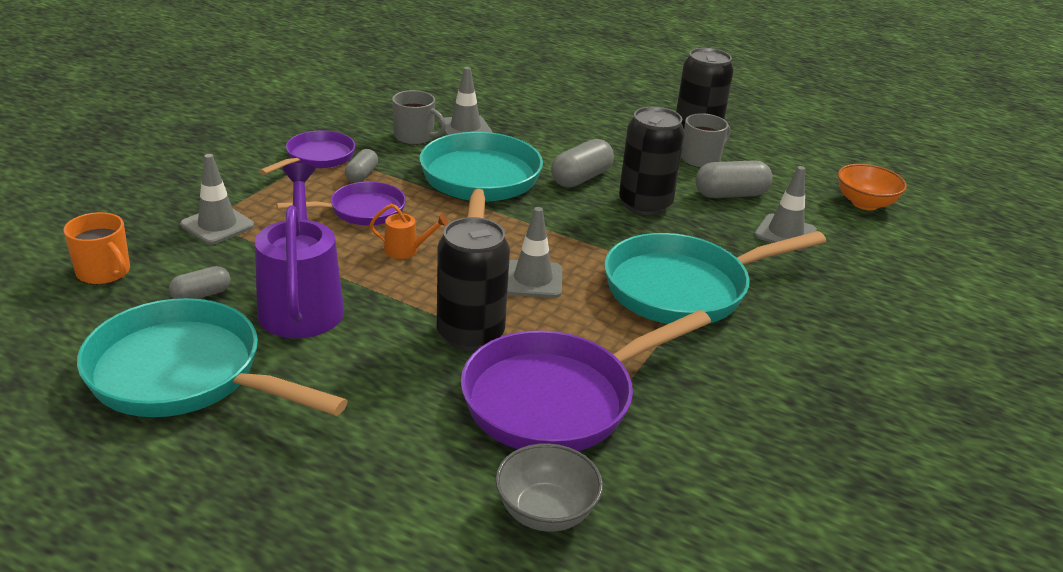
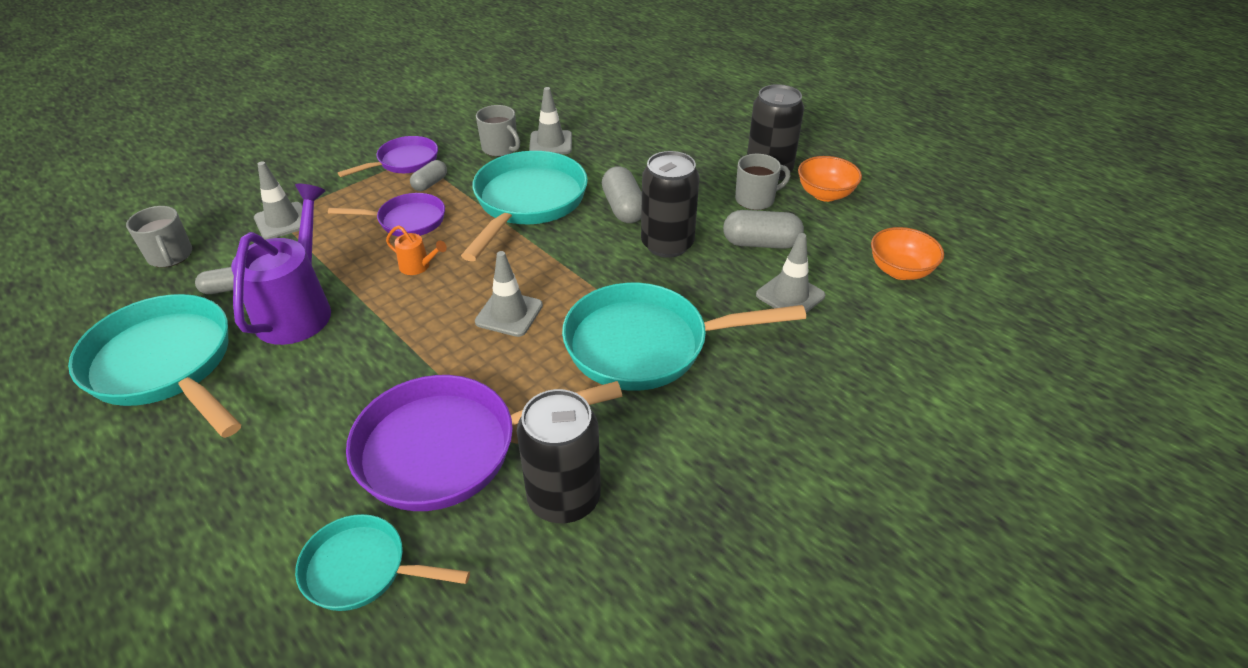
camera: 20 degrees right, 10 degrees up
orange mug [64,212,130,285] -> grey mug [126,206,192,268]
black can [437,217,510,351] -> black can moved to [517,389,601,523]
grey bowl [495,443,603,532] -> turquoise pan [295,514,470,611]
grey capsule [551,139,614,188] -> grey capsule turned 75 degrees counterclockwise [602,166,642,223]
none -> orange bowl [798,156,862,202]

